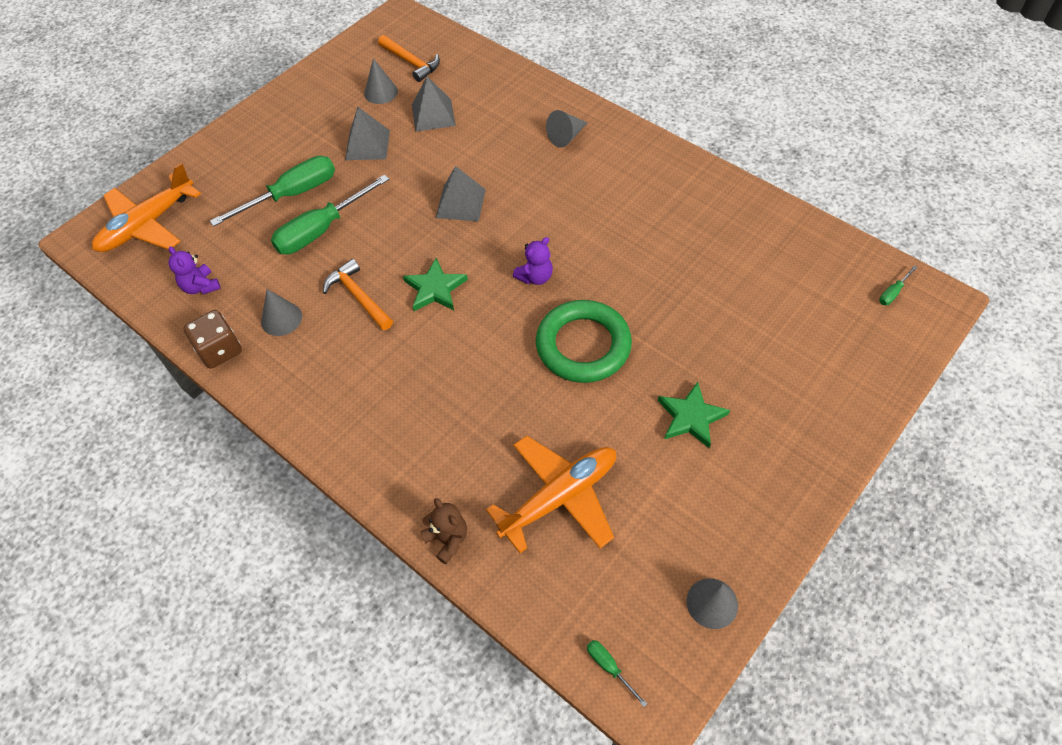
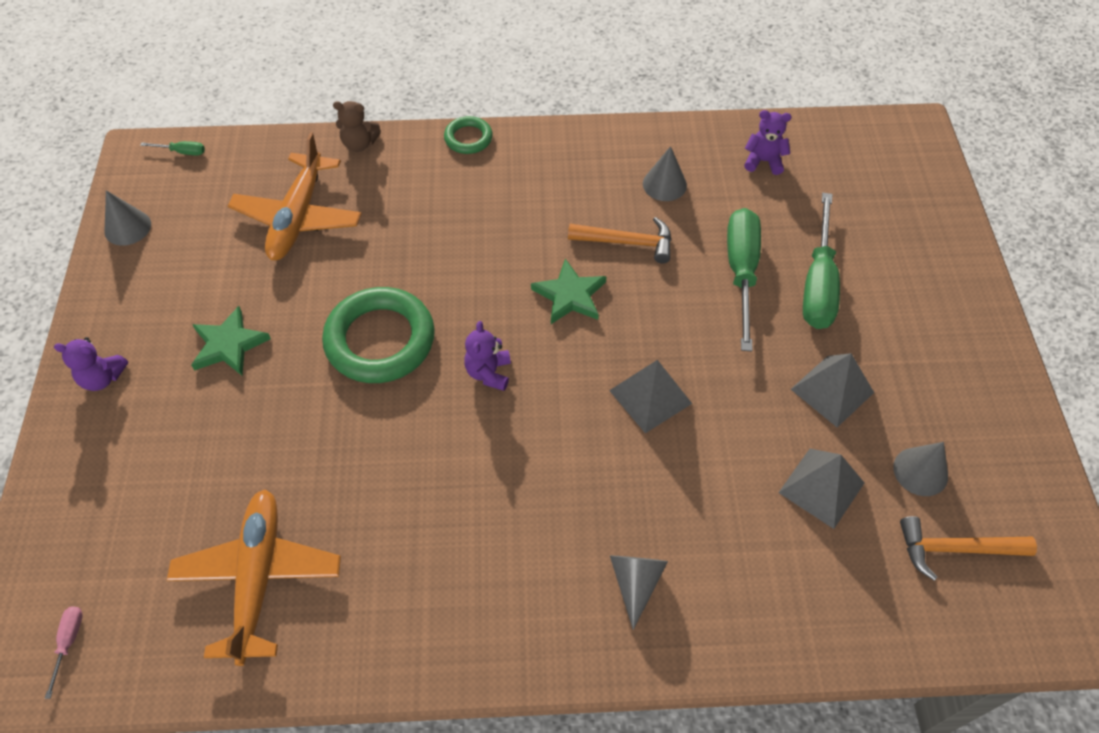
camera: 135 degrees right, 0 degrees up
orange plane [92,163,201,252] -> orange plane moved to [167,489,341,666]
brown dice [183,310,242,369] -> none
green screwdriver [879,266,918,305] -> pink screwdriver [45,606,83,699]
none -> purple teddy bear [54,337,128,391]
none -> green ring [444,116,493,154]

